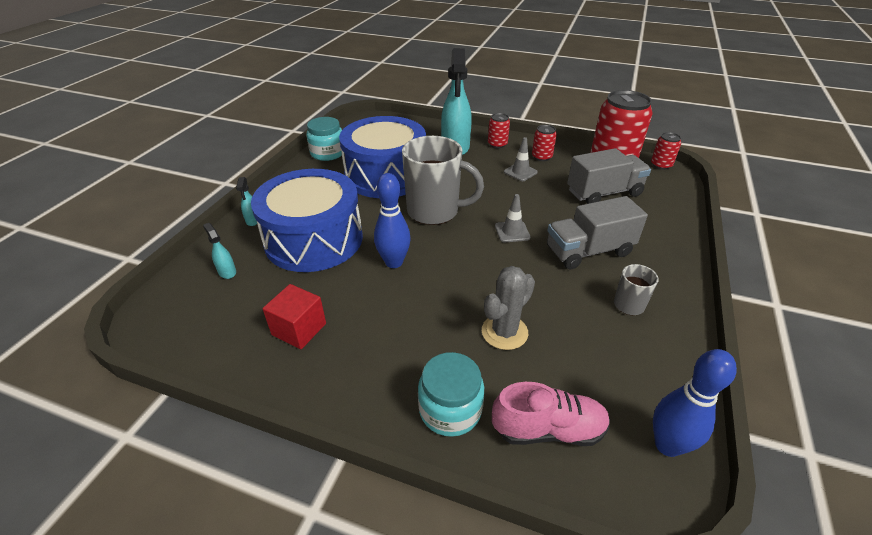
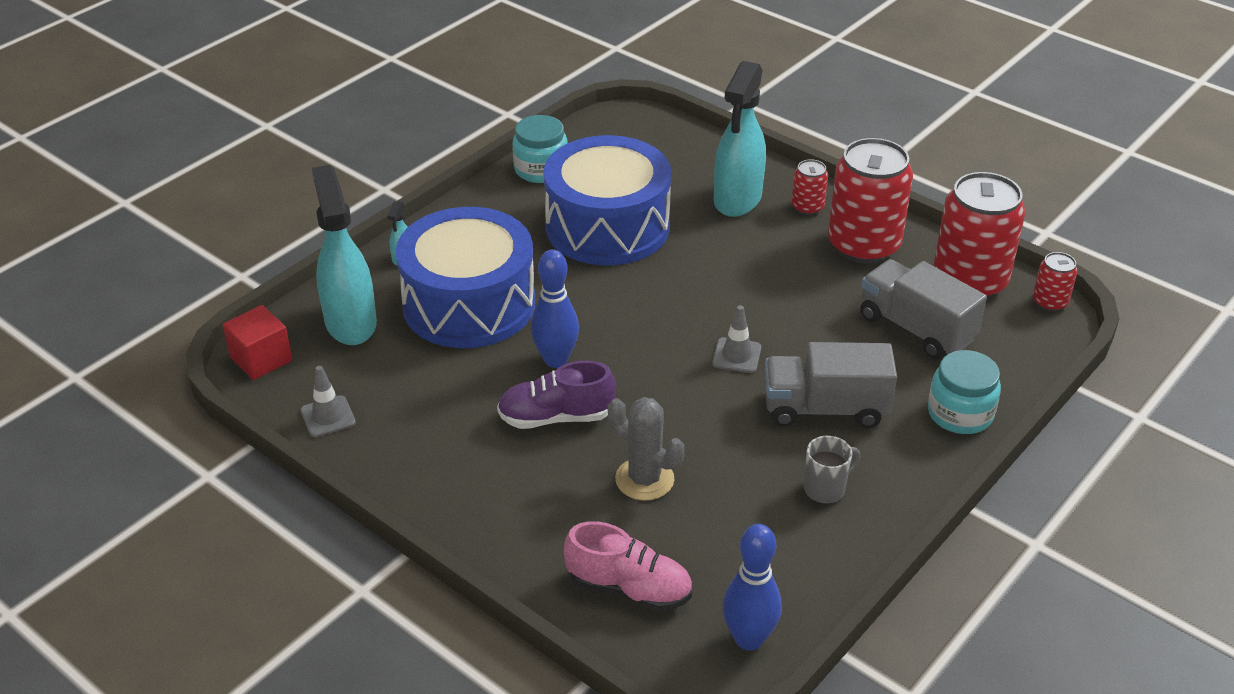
camera: 20 degrees right, 0 degrees up
turquoise spray bottle [203,223,236,279] -> turquoise spray bottle [312,165,377,345], size x2.40
red cube [262,284,326,349] -> red cube moved to [223,305,292,380]
grey mug [402,136,484,225] -> none
turquoise jar [418,352,484,437] -> turquoise jar moved to [928,350,1001,434]
grey cactus [482,266,535,350] -> grey cactus turned 60 degrees clockwise [608,397,684,501]
grey traffic cone [504,137,538,181] -> grey traffic cone moved to [301,366,356,437]
red can [532,125,557,161] -> red can [828,138,913,264], size x2.15
grey truck [567,148,651,204] -> grey truck turned 135 degrees counterclockwise [860,259,987,359]
none -> purple shoe [497,361,616,429]

